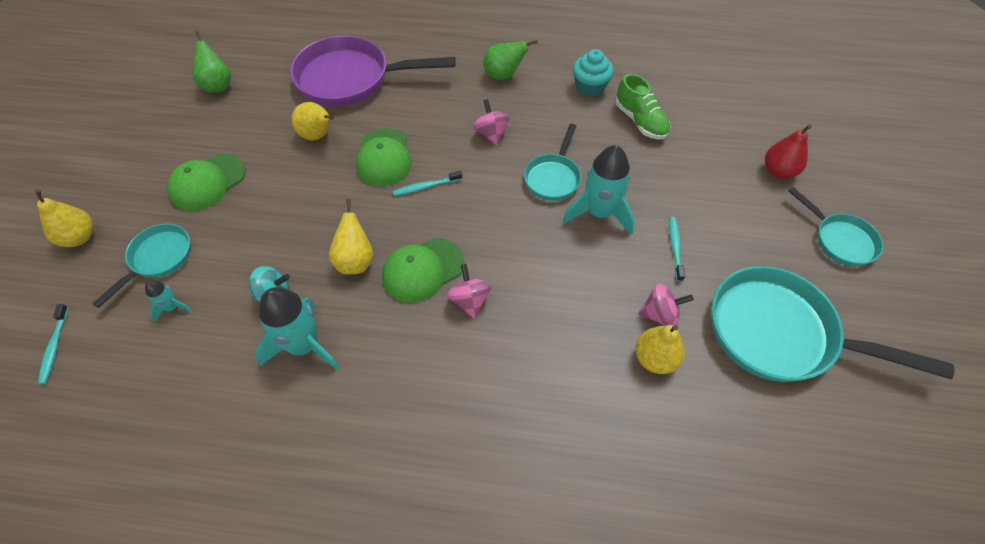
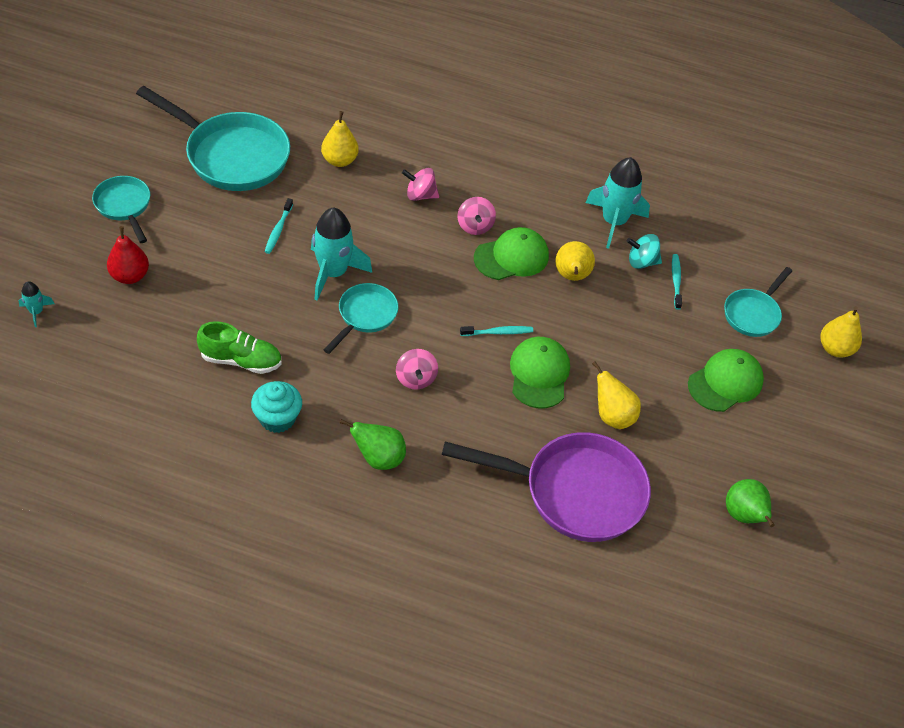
camera: 175 degrees left, 5 degrees down
turquoise toothbrush [38,304,69,384] -> turquoise toothbrush moved to [672,254,682,310]
turquoise rocket [145,280,192,322] -> turquoise rocket moved to [19,281,54,327]
green shoe [615,74,671,140] -> green shoe turned 120 degrees clockwise [197,321,282,374]
pink spinning top [638,284,694,326] -> pink spinning top moved to [402,168,439,201]

